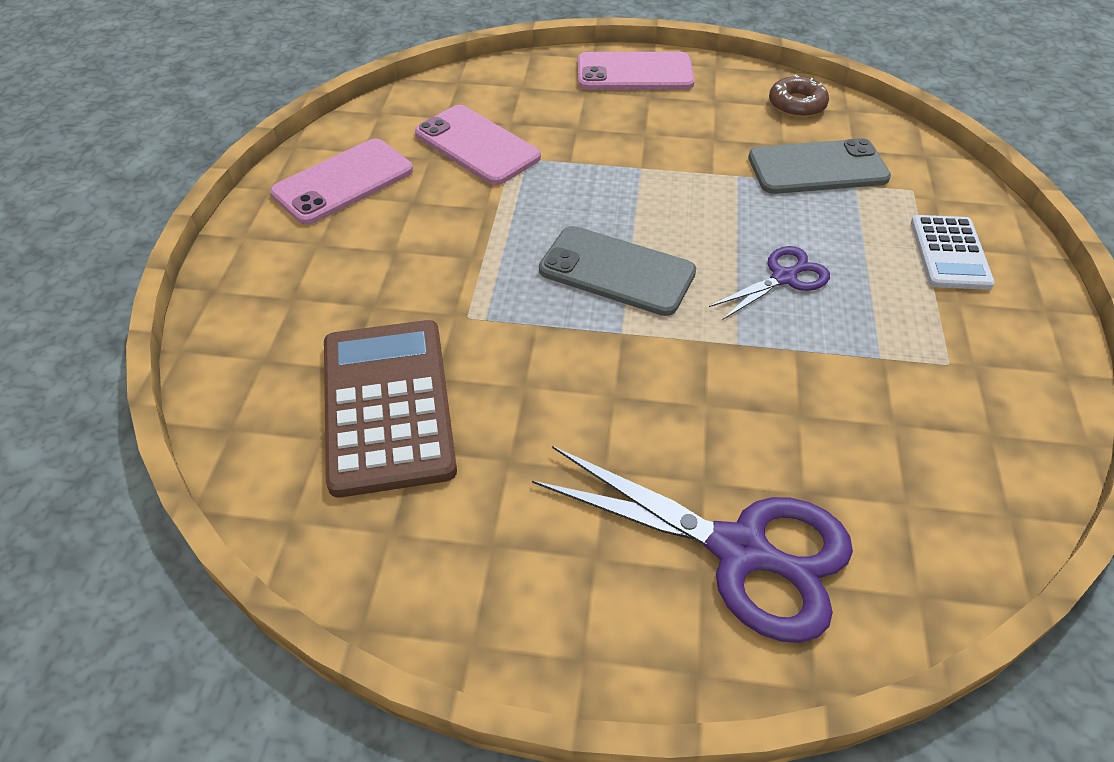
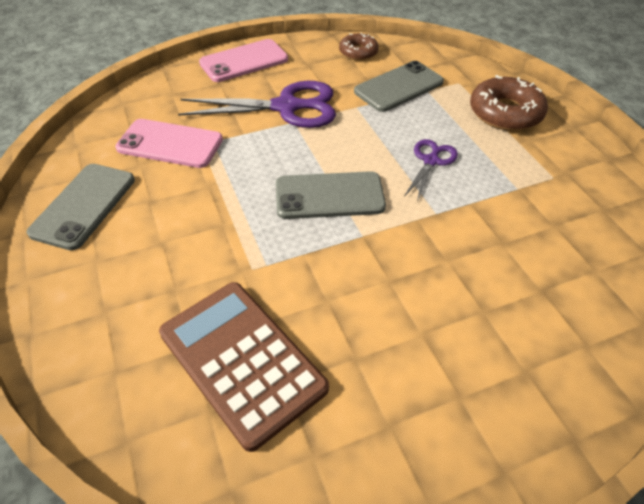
camera: 30 degrees left, 0 degrees up
pink phone [270,138,413,225] -> grey phone [27,164,135,250]
purple scissors [532,446,853,643] -> purple scissors moved to [178,81,336,128]
white calculator [911,215,995,290] -> brown donut [470,75,548,131]

